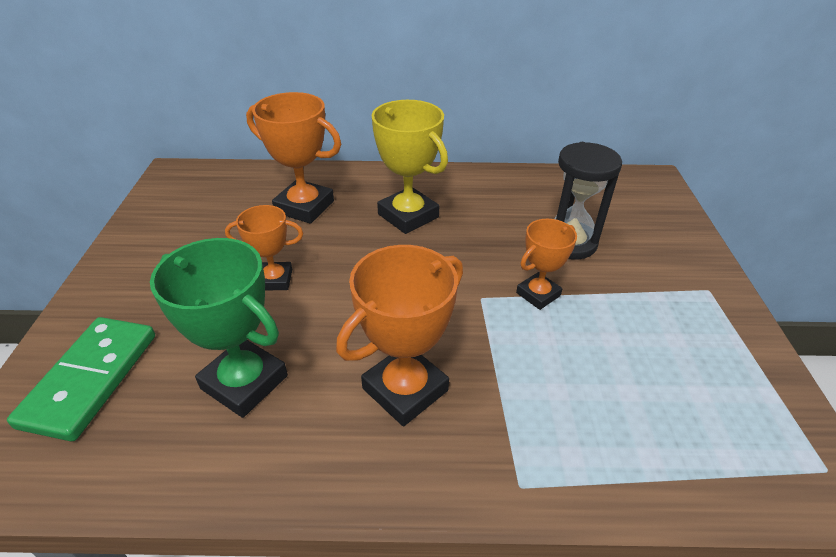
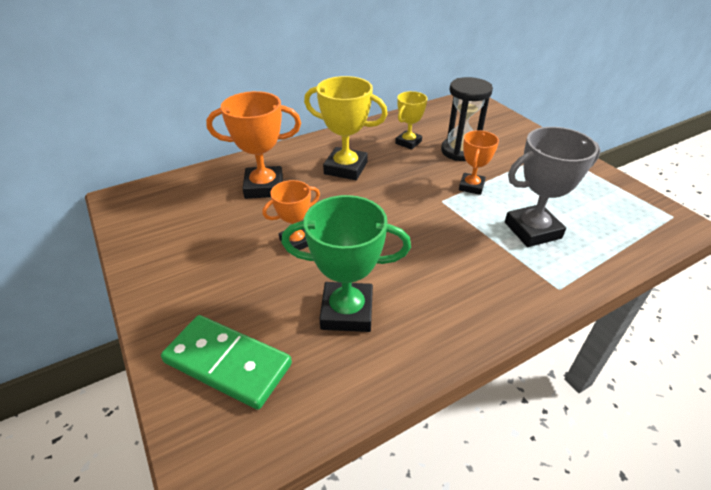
camera: 30 degrees left, 0 degrees up
green domino [7,317,155,441] -> green domino turned 45 degrees counterclockwise [161,315,292,410]
orange trophy [336,245,463,426] -> none
none -> yellow trophy [395,91,427,150]
none -> grey trophy [505,127,601,247]

